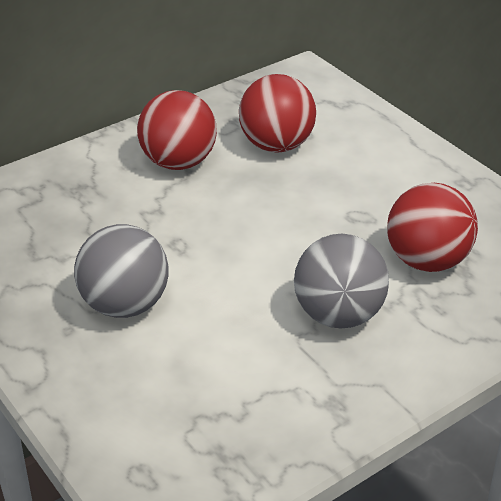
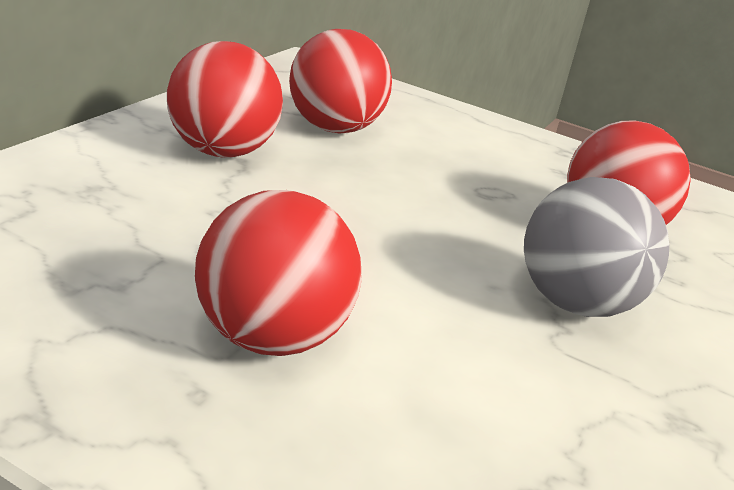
camera: 30 degrees left, 10 degrees down
grey ball [74,224,168,318] -> red ball [195,190,362,356]

